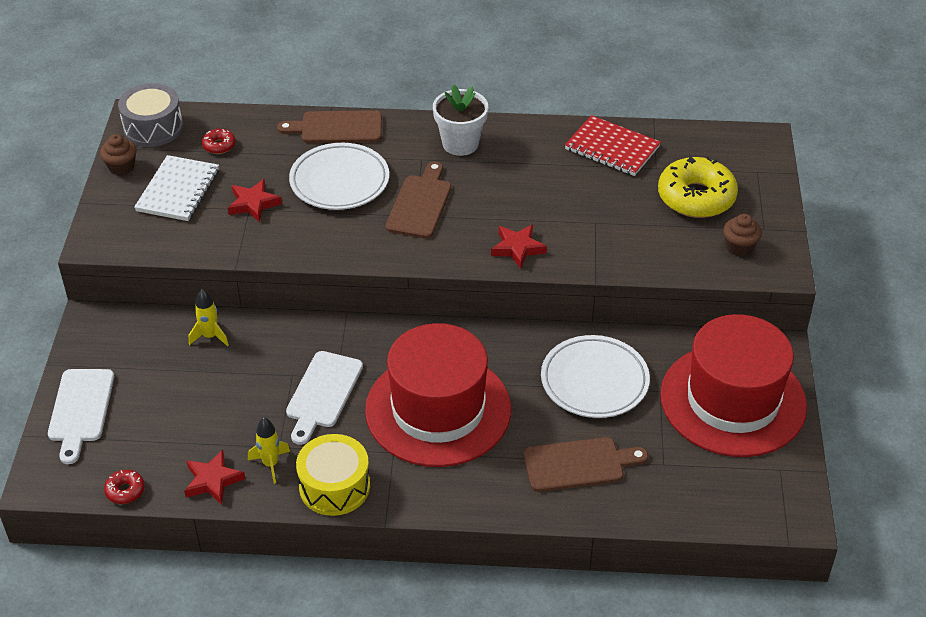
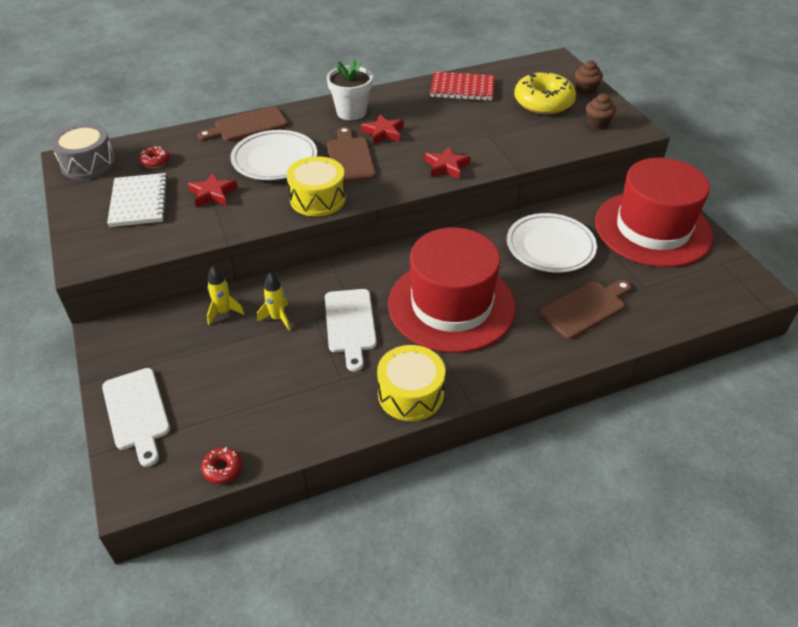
camera: 25 degrees left, 0 degrees up
brown cupcake [100,134,137,175] -> brown cupcake moved to [575,60,603,95]
red star [184,450,245,505] -> red star moved to [361,114,404,144]
yellow rocket [248,417,290,484] -> yellow rocket moved to [257,272,291,331]
none -> yellow drum [286,156,346,217]

